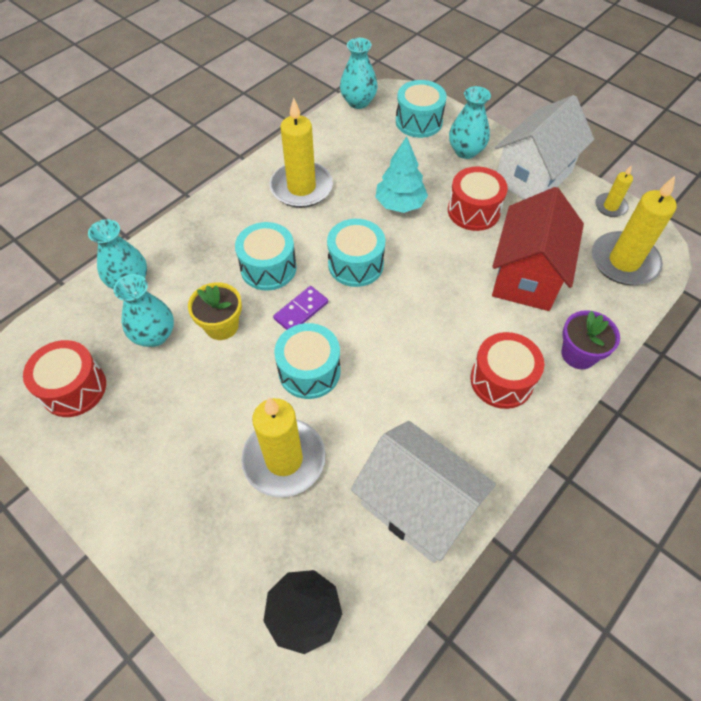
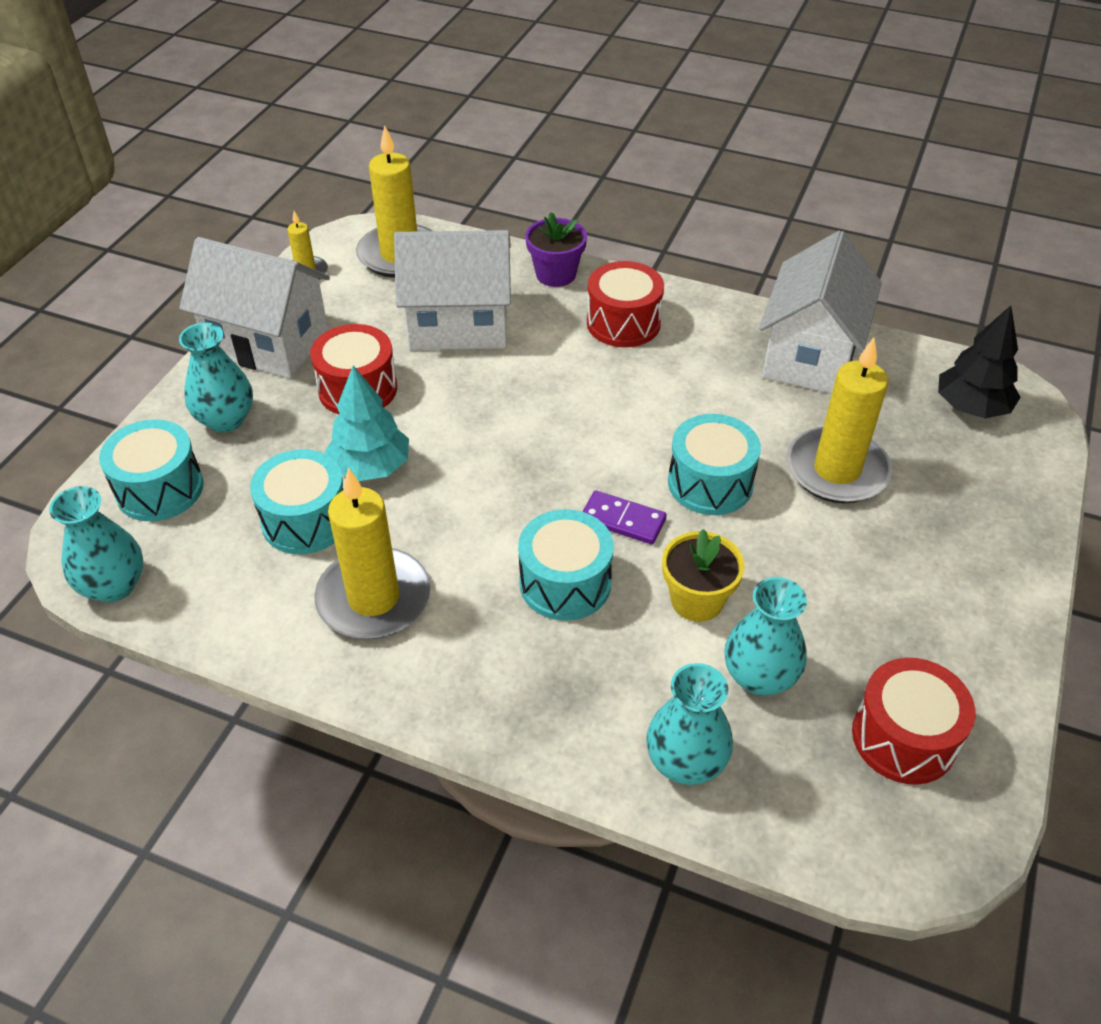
camera: 110 degrees left, 10 degrees down
turquoise drum [327,219,385,287] -> turquoise drum moved to [250,449,343,554]
red house [492,187,584,311] -> white house [394,230,511,350]

